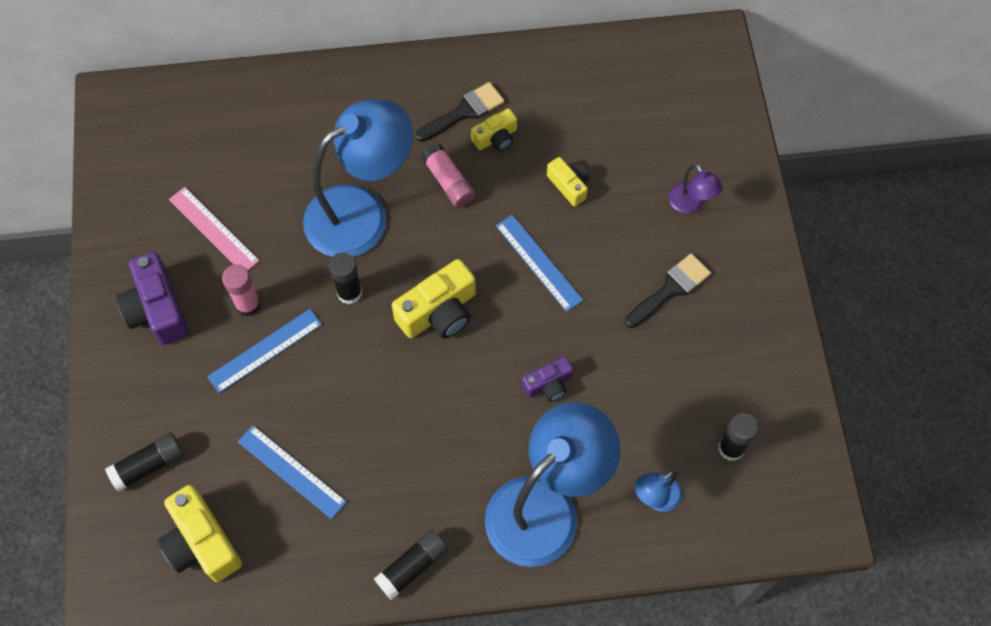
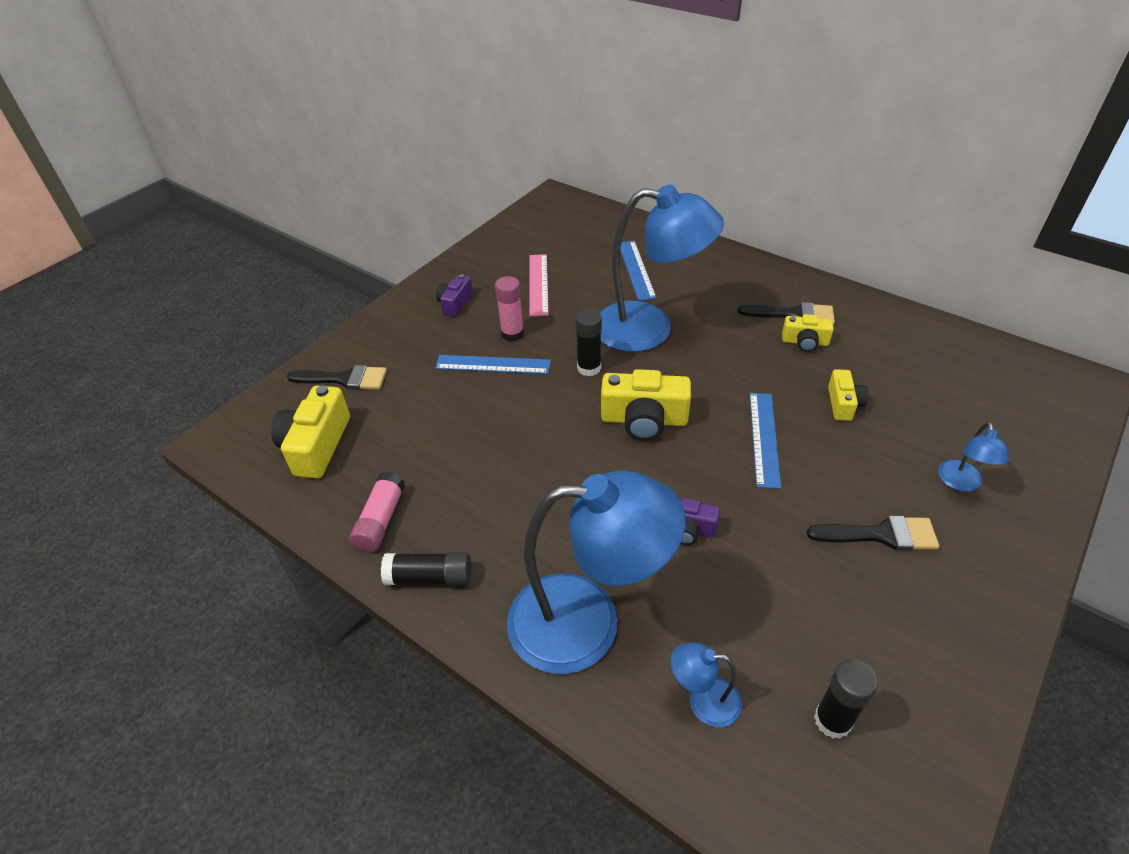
camera: 45 degrees right, 20 degrees down
black glue stick [105,433,184,492] -> black brush [287,365,387,390]
purple camera [116,252,189,345] -> purple camera [436,274,473,317], size x0.58
blue ruler [238,425,347,519] -> blue ruler moved to [620,241,657,301]
pink glue stick [421,144,475,208] -> pink glue stick moved to [350,472,405,552]
purple lamp [669,164,723,214] -> blue lamp [938,422,1009,492]

